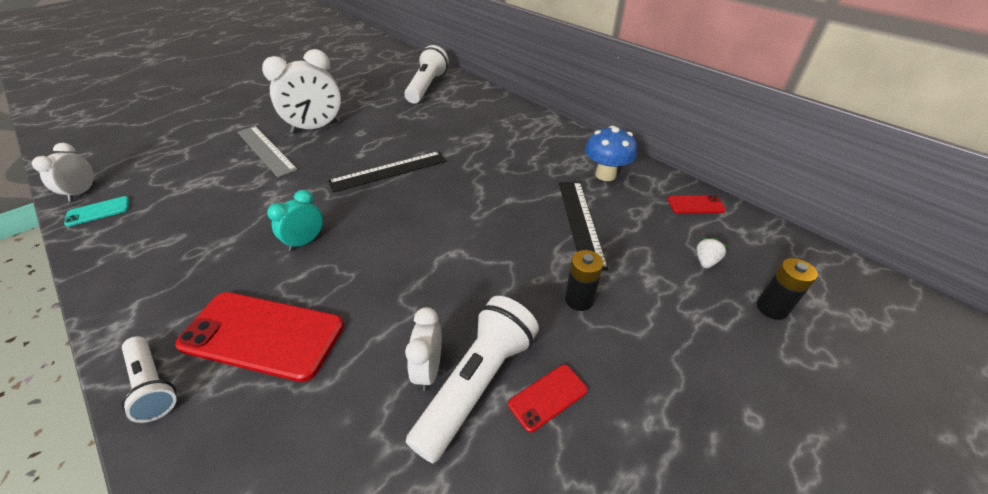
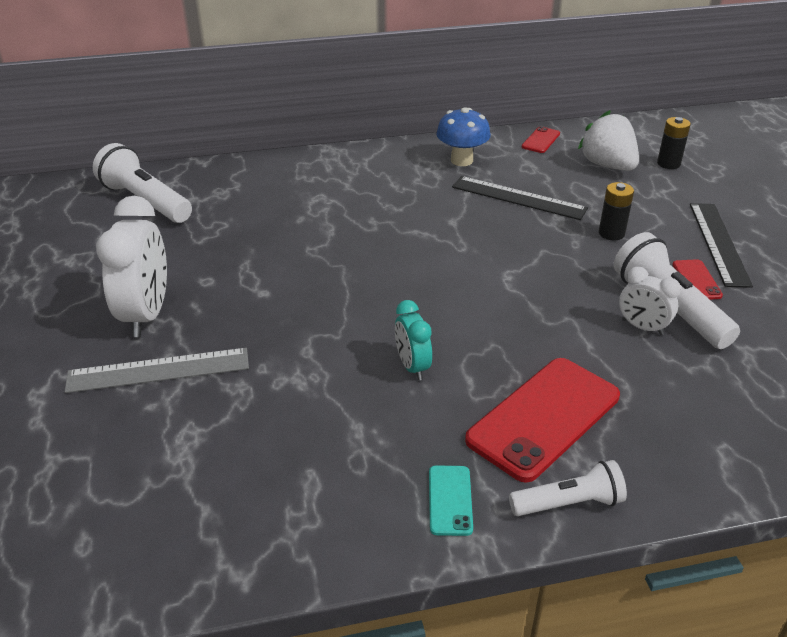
camera: 60 degrees left, 5 degrees down
white clock [32,143,95,201] -> none
turquoise phone [64,196,129,227] -> turquoise phone moved to [429,465,473,536]
black ruler [328,151,447,193] -> black ruler moved to [690,203,753,288]
white strawberry [696,238,727,268] -> white strawberry [578,110,639,171], size x2.29

